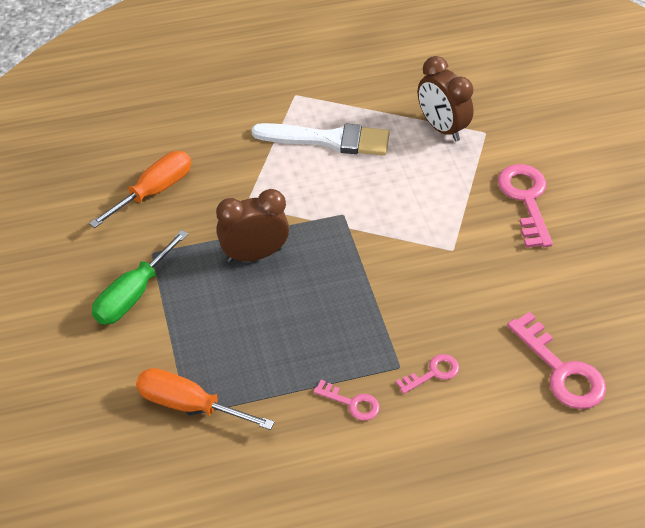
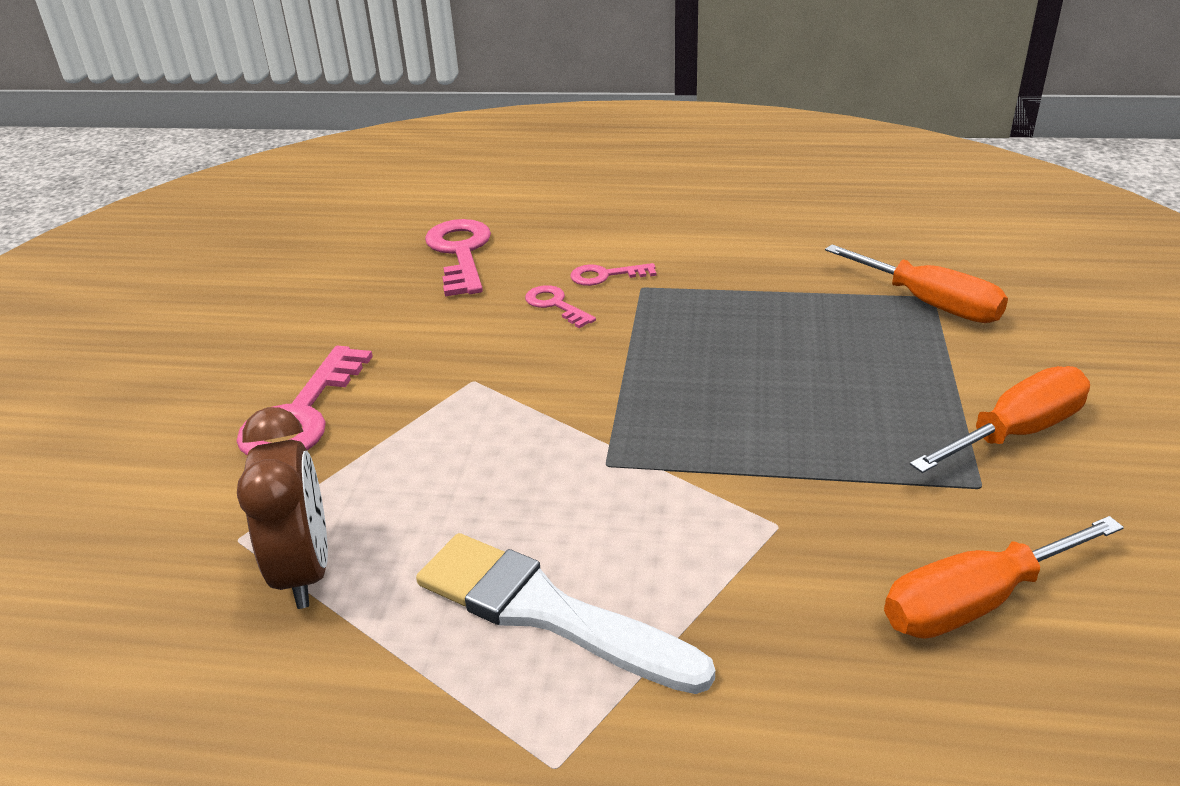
camera: 155 degrees left, 15 degrees down
green screwdriver [92,230,188,325] -> orange screwdriver [910,366,1090,473]
brown clock [216,189,289,262] -> none
pink key [313,380,380,421] -> pink key moved to [525,285,596,328]

